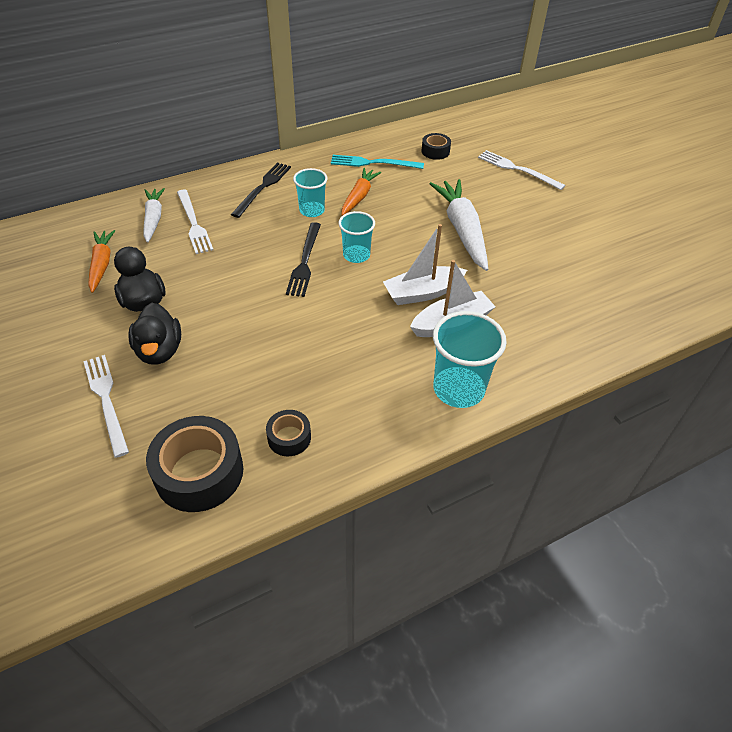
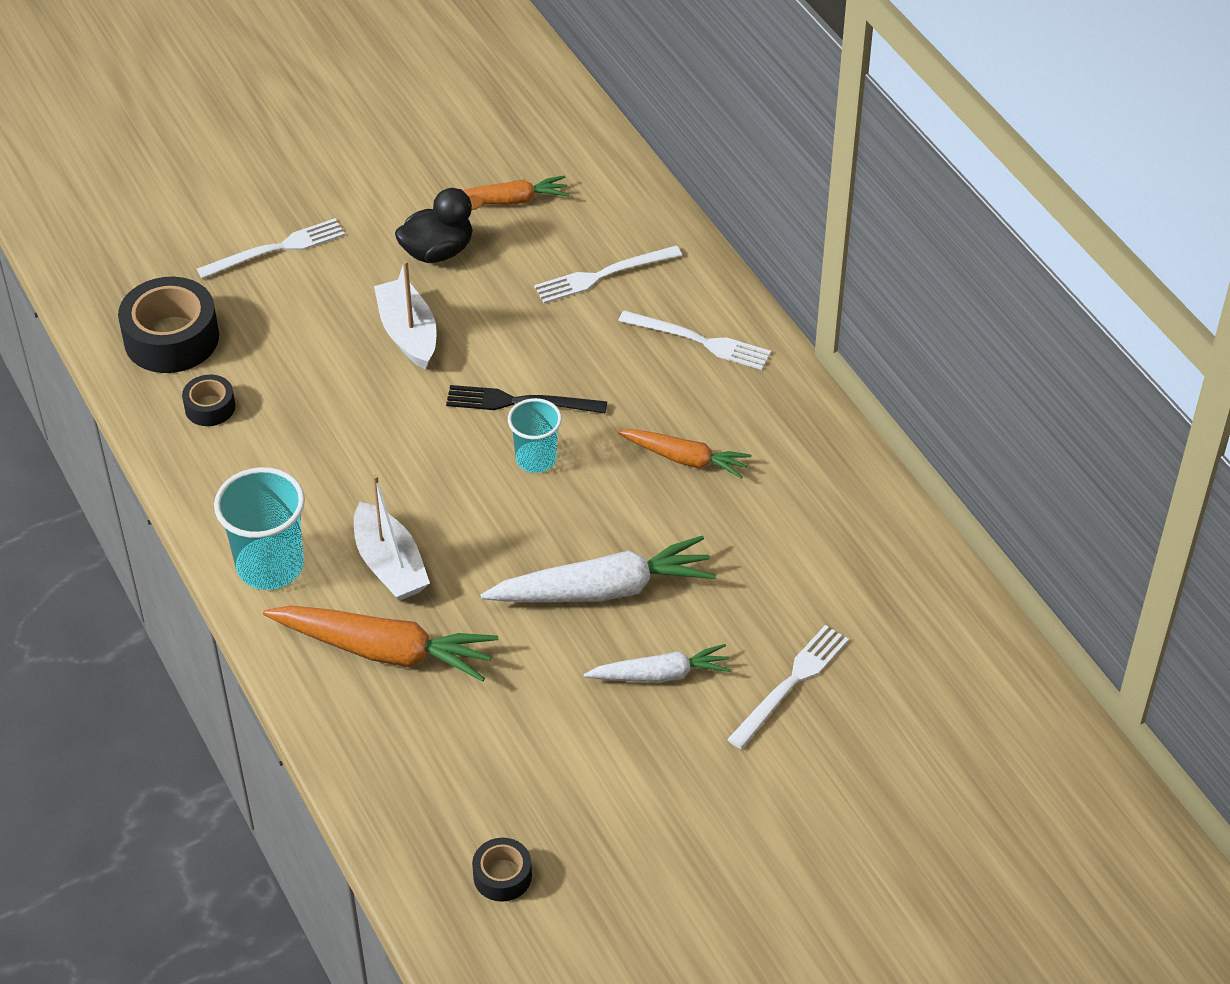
camera: 90 degrees right, 0 degrees up
black duck [128,303,181,364] -> none
white carrot [144,188,165,243] -> white carrot moved to [584,644,732,682]
black fork [231,163,291,218] -> white fork [618,311,771,370]
turquoise cup [293,168,327,217] -> none
turquoise fork [331,155,424,169] -> none
white boat [383,224,467,305] -> white boat moved to [374,260,437,370]
black tape [421,133,451,160] -> black tape moved to [472,838,532,902]
none -> orange carrot [263,605,498,682]

